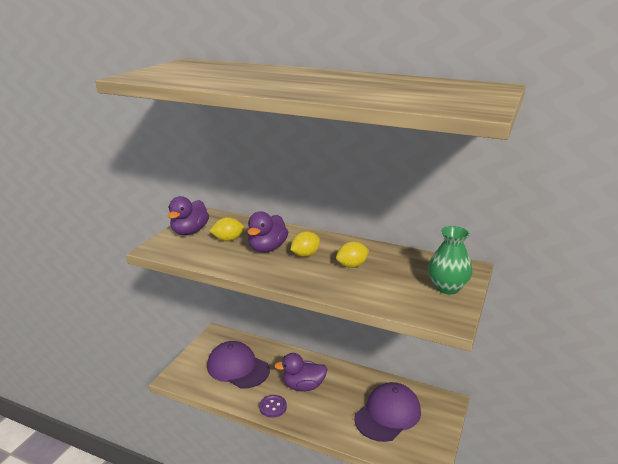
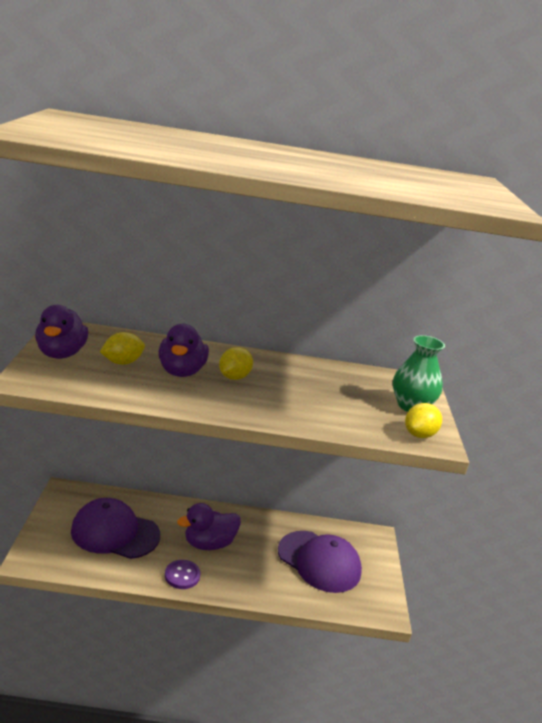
camera: 25 degrees left, 0 degrees up
yellow lemon [336,241,369,268] -> yellow lemon moved to [405,403,442,438]
purple cap [354,382,421,442] -> purple cap turned 105 degrees clockwise [278,531,362,593]

